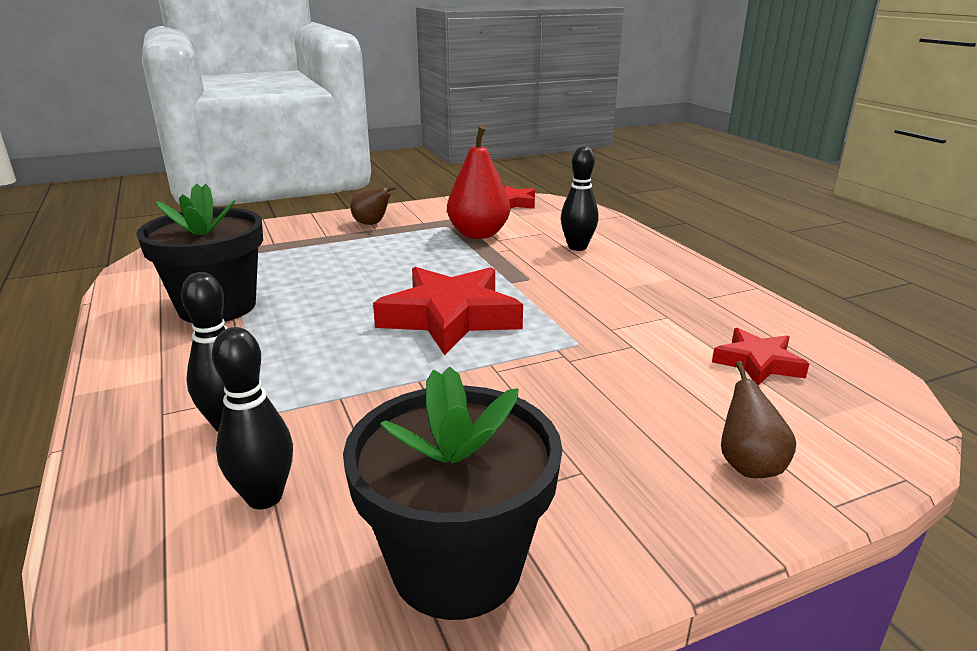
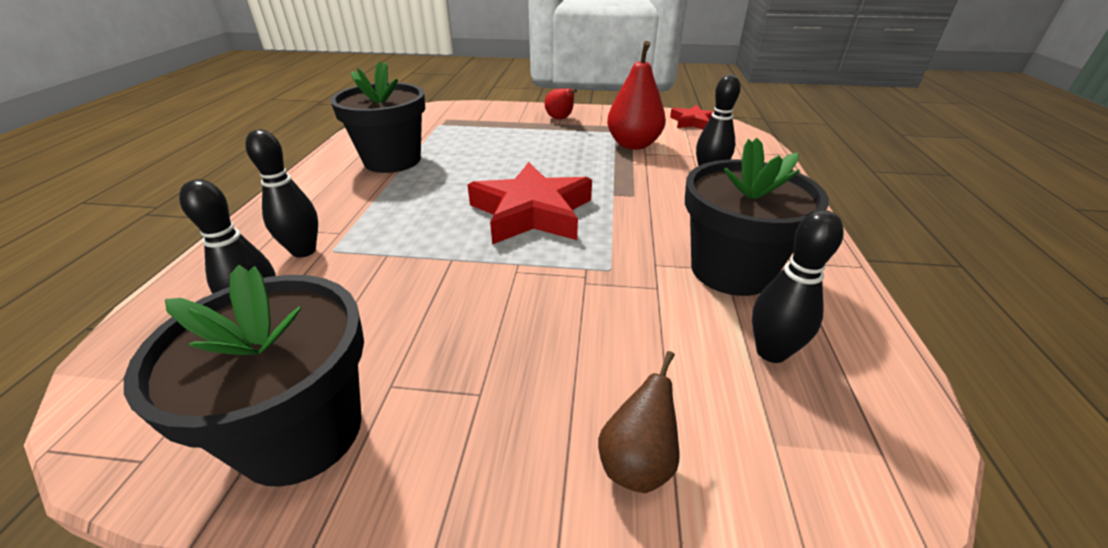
camera: 30 degrees right, 10 degrees up
brown pear [351,186,397,225] -> red pear [545,88,577,119]
red star [712,328,809,385] -> black bowling pin [752,210,844,363]
none -> black flower pot [685,138,829,296]

